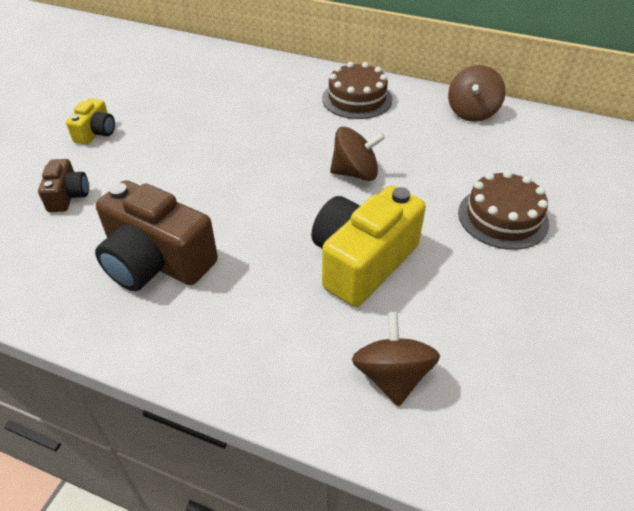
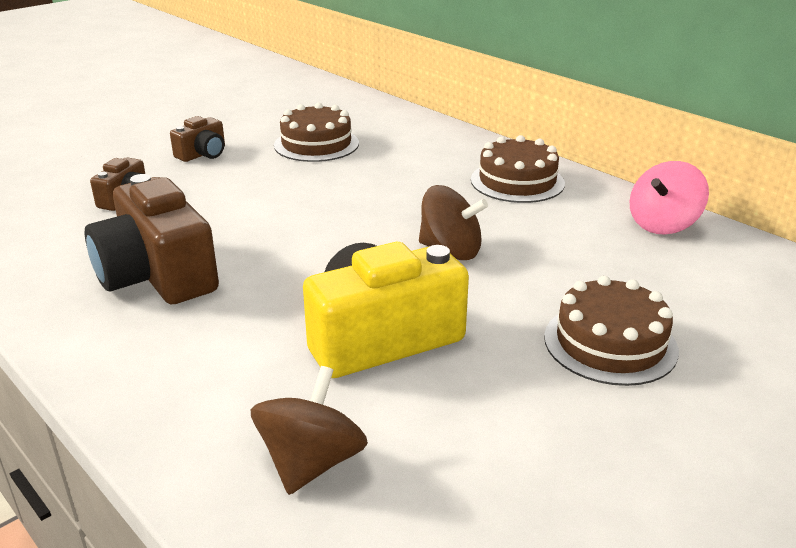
camera: 25 degrees right, 15 degrees down
yellow camera [66,98,115,145] -> brown camera [170,116,225,162]
brown spinning top [448,65,506,122] -> pink spinning top [630,161,709,235]
none -> brown cake [274,103,359,162]

